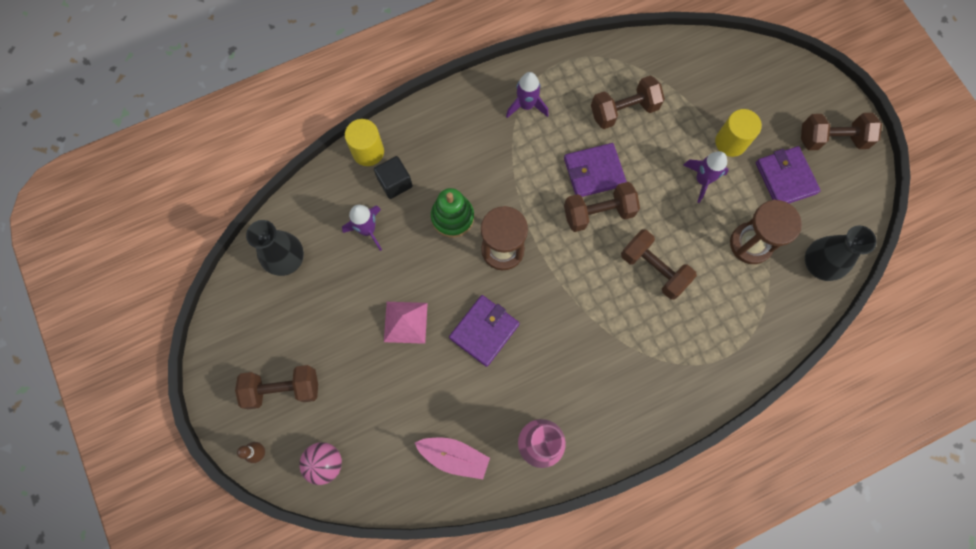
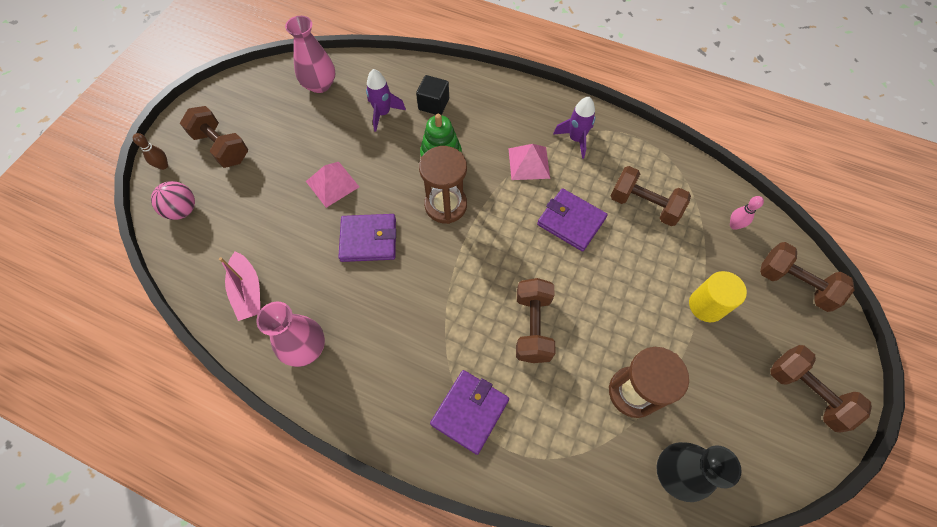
camera: 50 degrees right, 10 degrees down
black vase [246,220,304,276] -> pink vase [285,16,335,93]
yellow cylinder [345,119,384,166] -> none
brown dumbbell [564,182,640,232] -> brown dumbbell moved to [760,242,855,312]
purple rocket [684,151,729,203] -> none
purple wallet [756,146,821,203] -> purple wallet moved to [430,370,509,455]
none -> pink pyramid [508,144,550,180]
none -> pink bowling pin [730,196,764,230]

